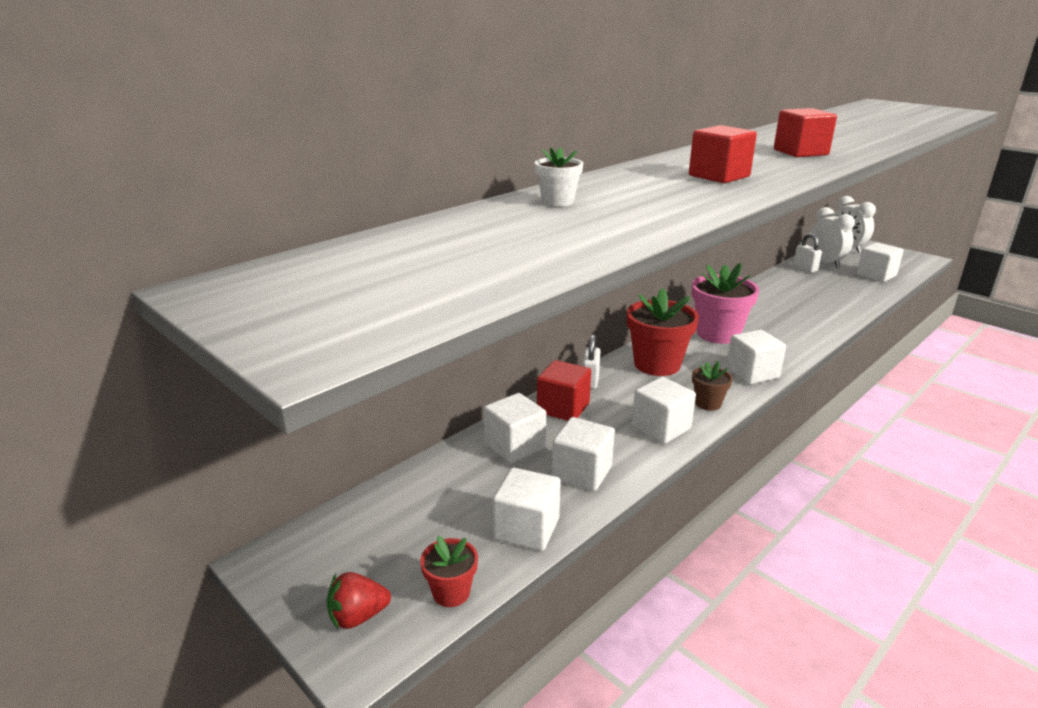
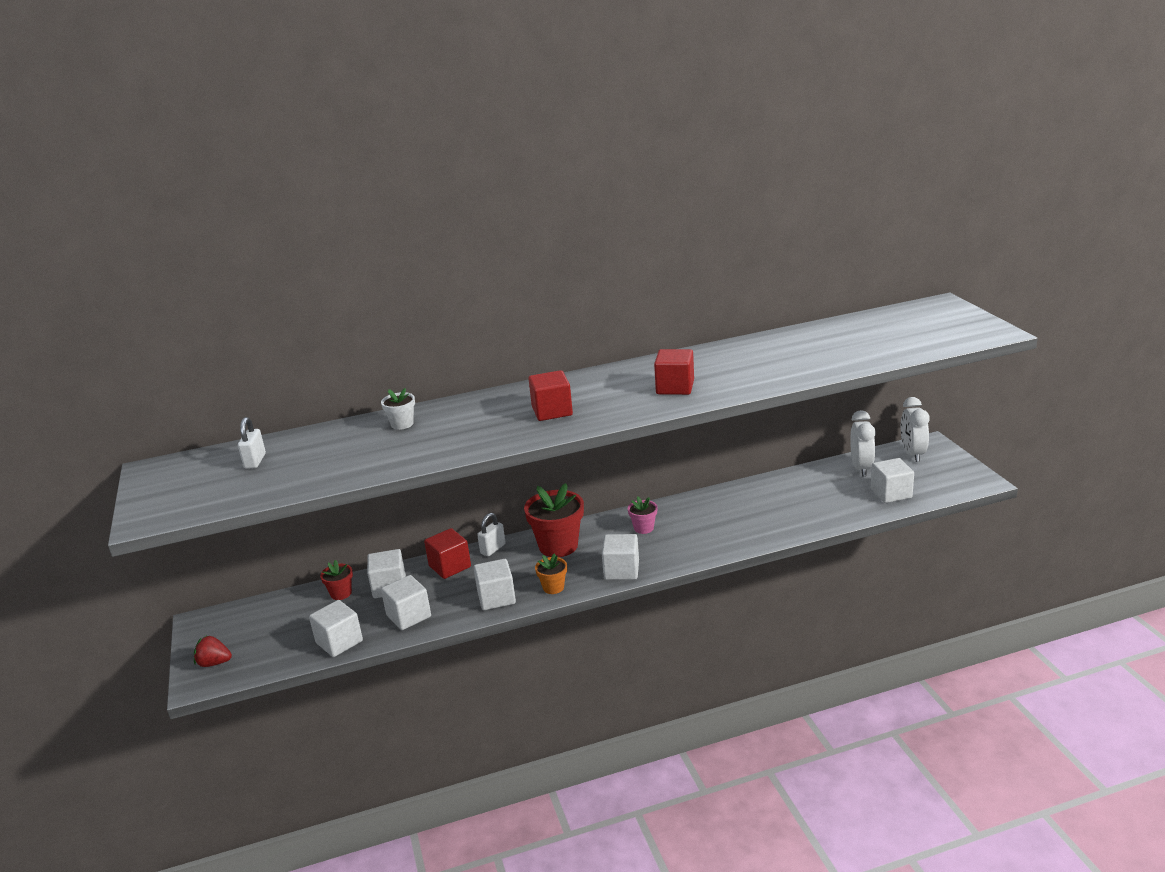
camera: 30 degrees right, 0 degrees up
red flower pot [420,536,478,607] -> red flower pot moved to [320,560,353,600]
pink flower pot [692,263,759,344] -> pink flower pot [628,497,657,534], size x0.51
brown flower pot [692,361,733,411] -> orange flower pot [535,554,567,594]
white padlock [793,233,822,273] -> white padlock moved to [238,417,266,469]

